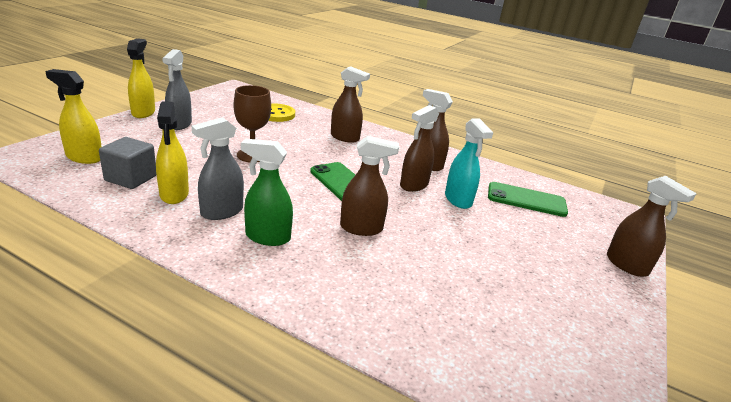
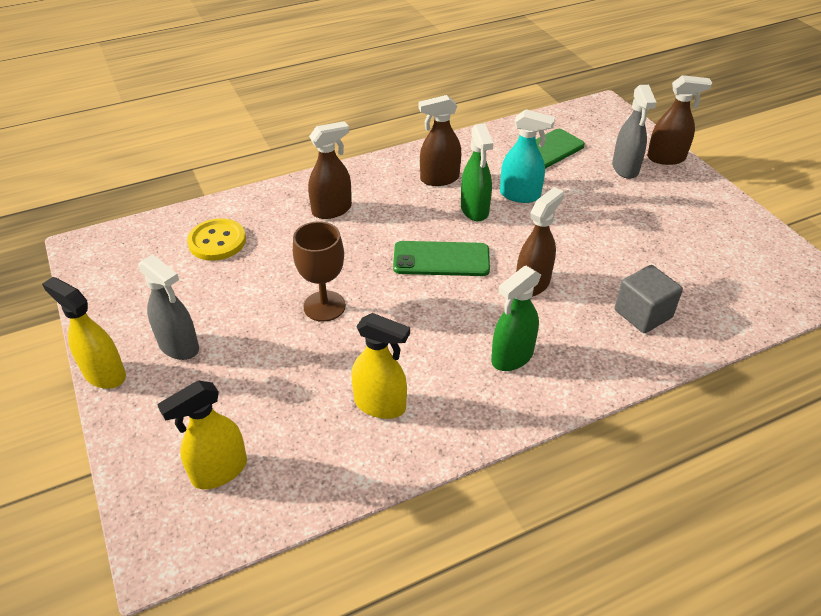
camera: 50 degrees left, 15 degrees up
grey cube [99,137,156,189] -> grey cube moved to [614,265,683,333]
grey spray bottle [192,117,244,220] -> grey spray bottle moved to [612,85,657,179]
brown spray bottle [400,105,439,192] -> green spray bottle [461,123,493,221]

